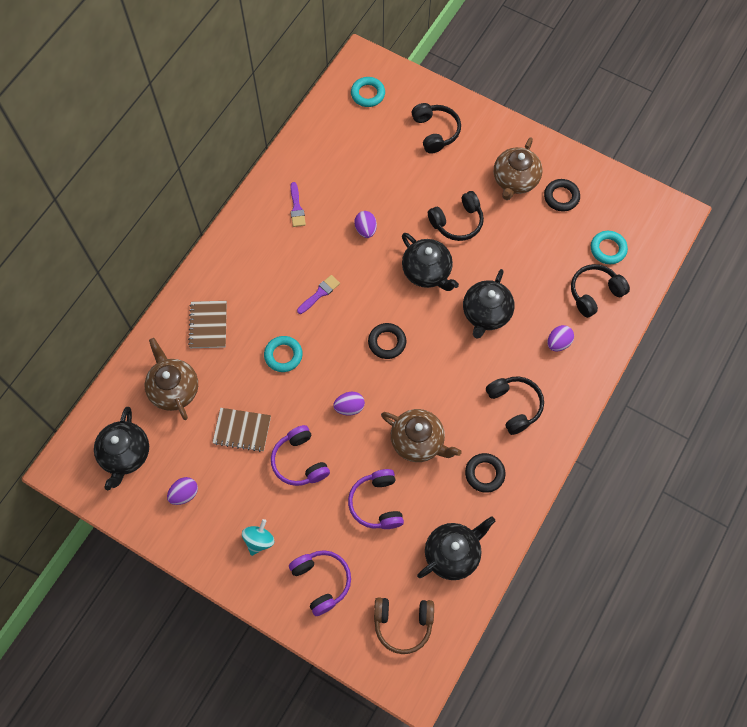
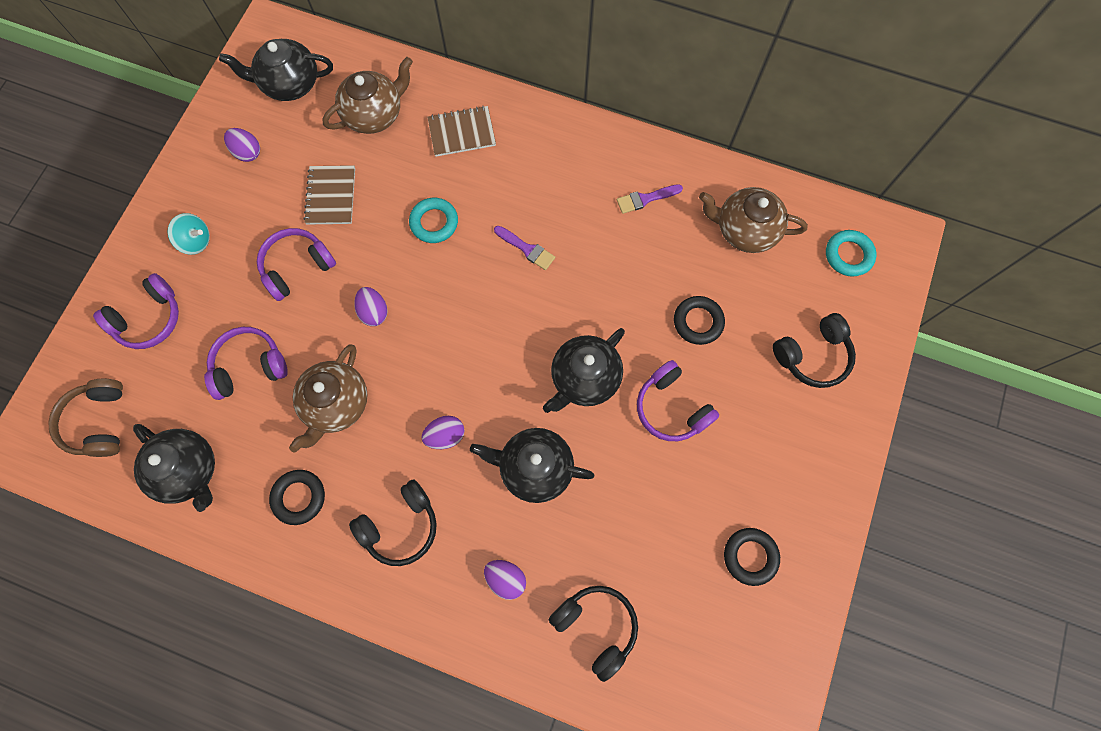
camera: 80 degrees right, 5 degrees up
purple egg [355,211,377,238] -> purple egg moved to [421,416,464,449]
black ring [368,323,406,359] -> black ring moved to [674,296,725,345]
black headphones [428,191,484,241] -> purple headphones [637,360,719,441]
brown teapot [494,137,542,200] -> brown teapot moved to [699,187,808,253]
turquoise ring [591,231,628,264] -> none

